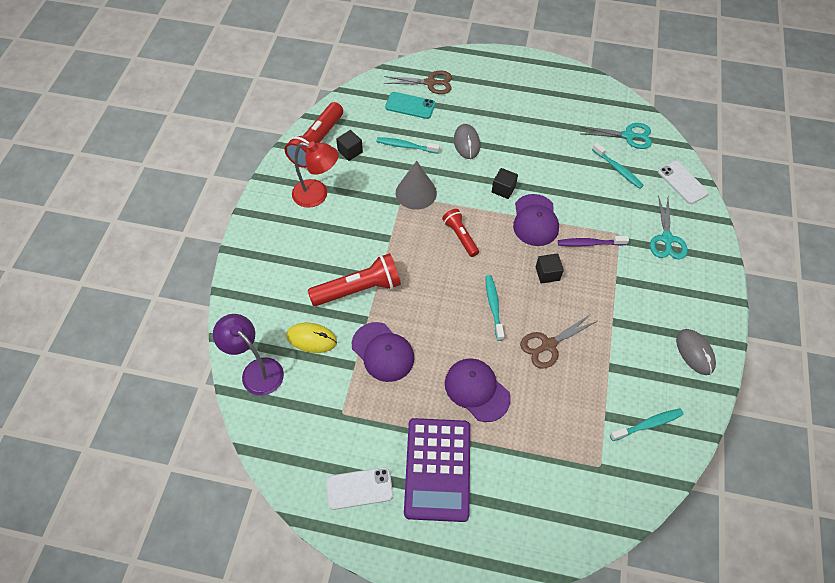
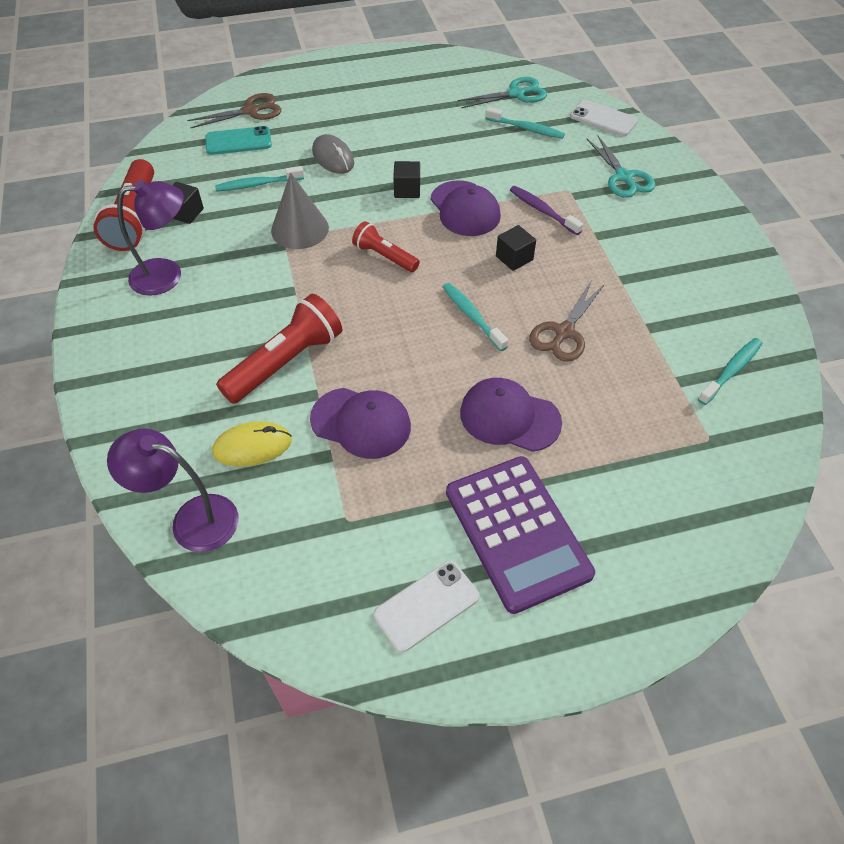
camera: 25 degrees left, 5 degrees down
red lamp [292,142,339,208] -> purple lamp [117,180,184,296]
purple toothbrush [558,236,629,247] -> purple toothbrush turned 75 degrees clockwise [510,186,583,235]
grey mouse [676,329,716,375] -> none

